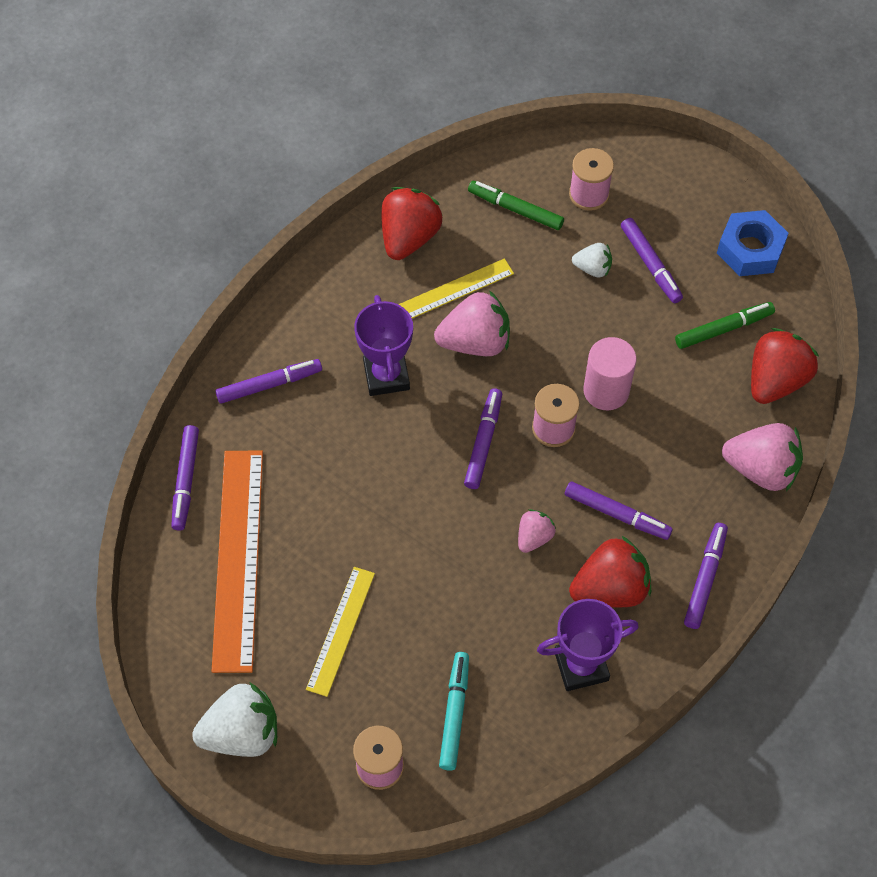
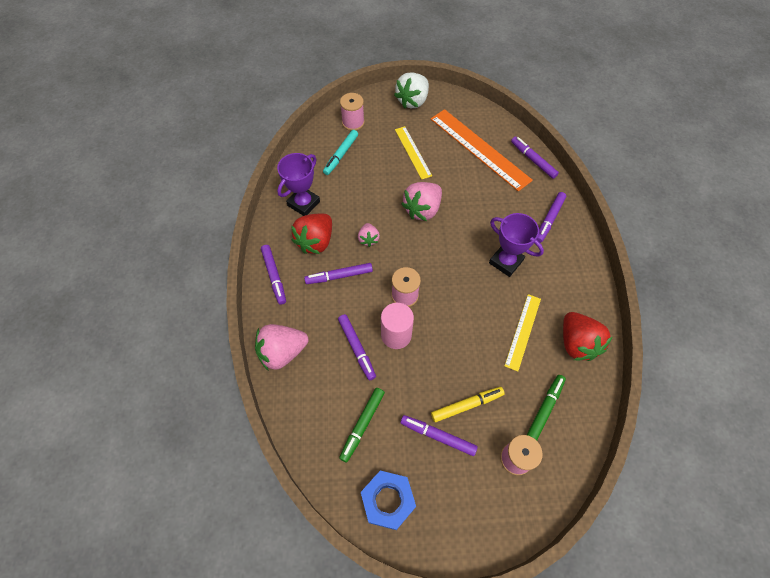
camera: 140 degrees right, 0 degrees up
pink strawberry [434,290,510,356] -> pink strawberry moved to [401,182,442,221]
turquoise marker [439,652,469,771] -> turquoise marker turned 60 degrees clockwise [323,130,358,175]
purple marker [464,388,502,489] -> purple marker moved to [338,314,376,380]
green marker [468,181,564,230] -> green marker turned 45 degrees counterclockwise [527,375,566,440]
white strawberry [572,243,612,278] -> yellow marker [431,387,505,422]
red strawberry [751,328,819,404] -> none

